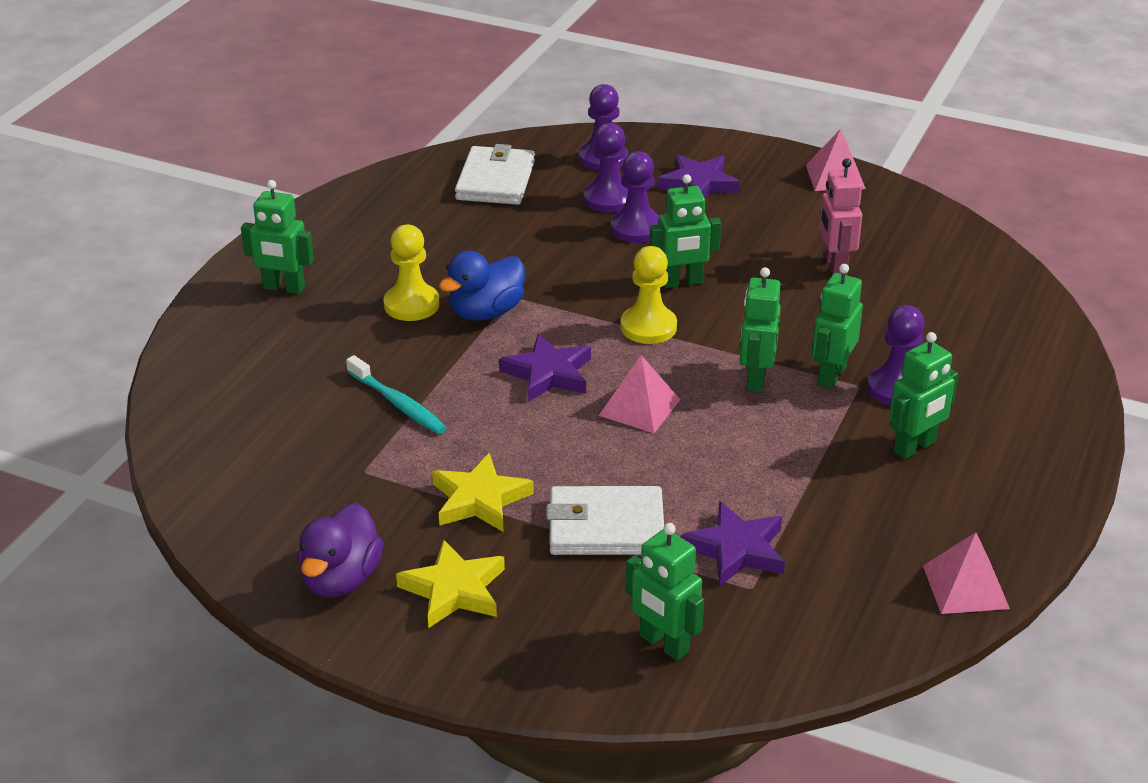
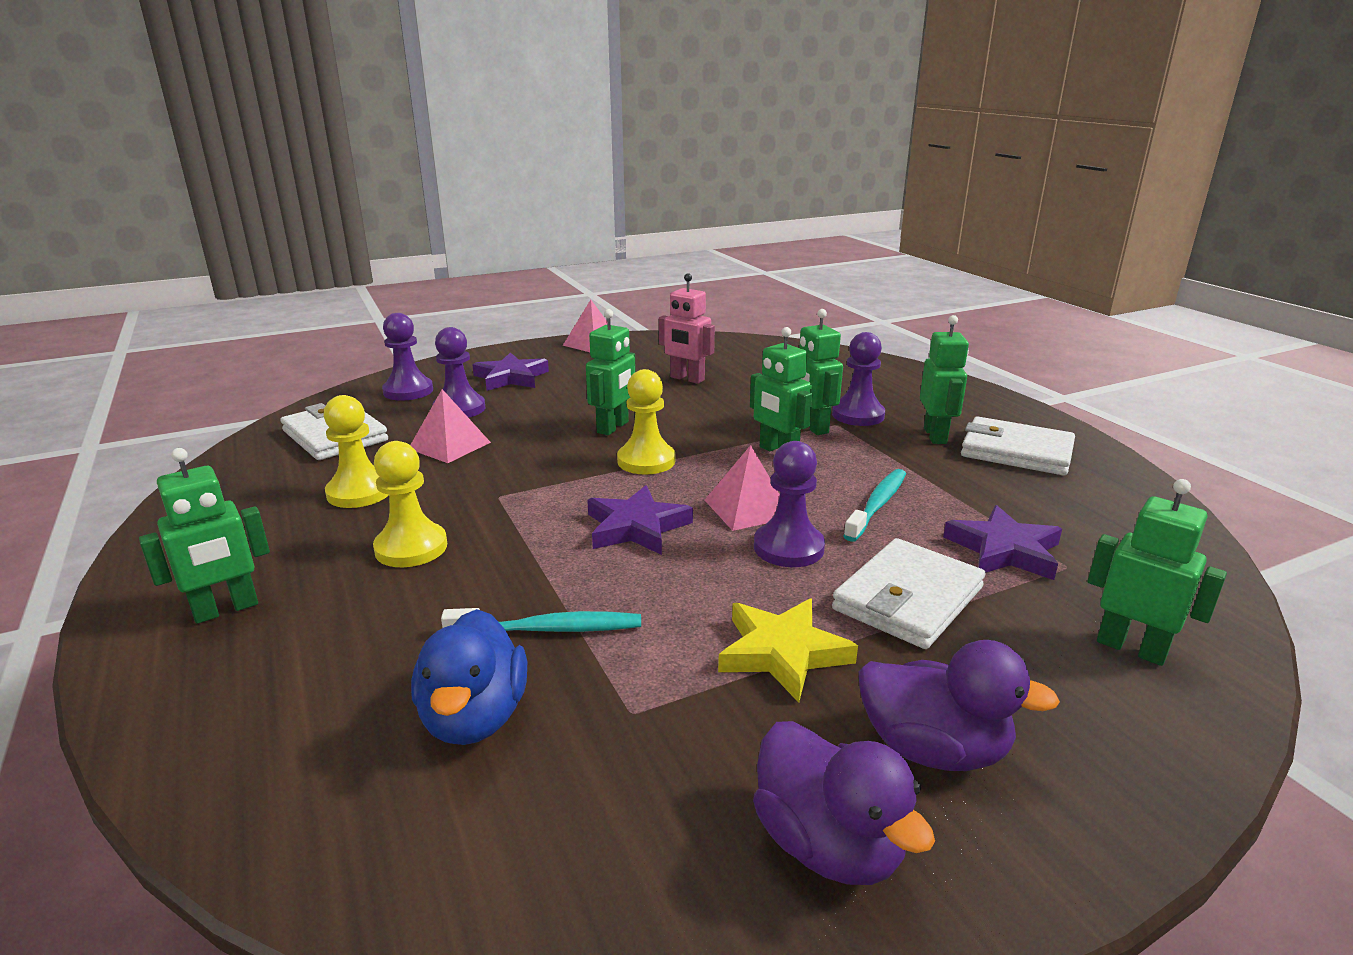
camera: 50 degrees left, 10 degrees down
yellow star [396,539,505,628] -> purple duck [859,640,1060,771]
blue duck [439,251,525,321] -> blue duck moved to [411,609,528,745]
purple pawn [611,151,659,243] -> purple pawn moved to [754,441,825,567]
green robot [626,523,704,661] -> green robot turned 135 degrees counterclockwise [1087,479,1227,666]
pink pyramid [923,532,1010,614] -> pink pyramid moved to [410,389,491,463]
none -> yellow pawn [324,395,389,508]
none -> turquoise toothbrush [843,469,906,542]
none -> white wallet [961,416,1075,475]

